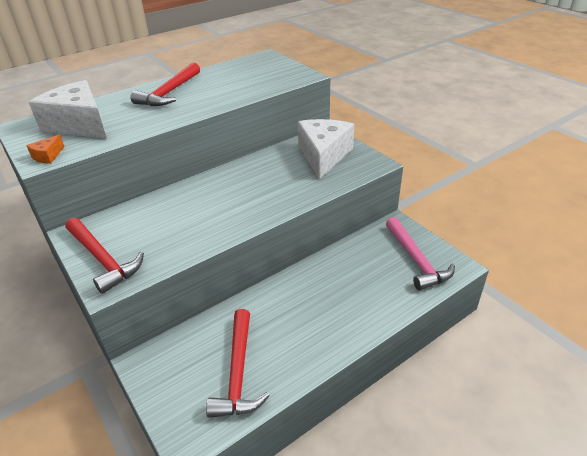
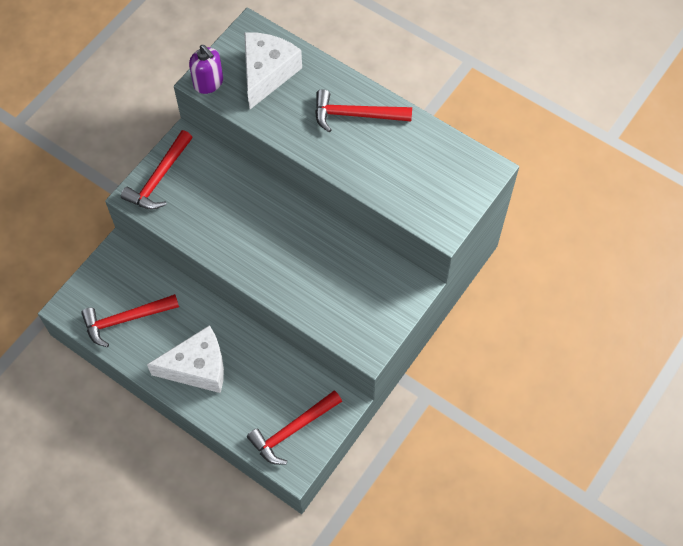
camera: 70 degrees right, 25 degrees up
orange cheese [26,135,65,164] -> purple soap dispenser [189,45,223,94]
white cheese [298,119,354,180] -> white cheese moved to [147,325,224,393]
pink hammer [386,217,455,291] -> red hammer [247,390,342,465]

